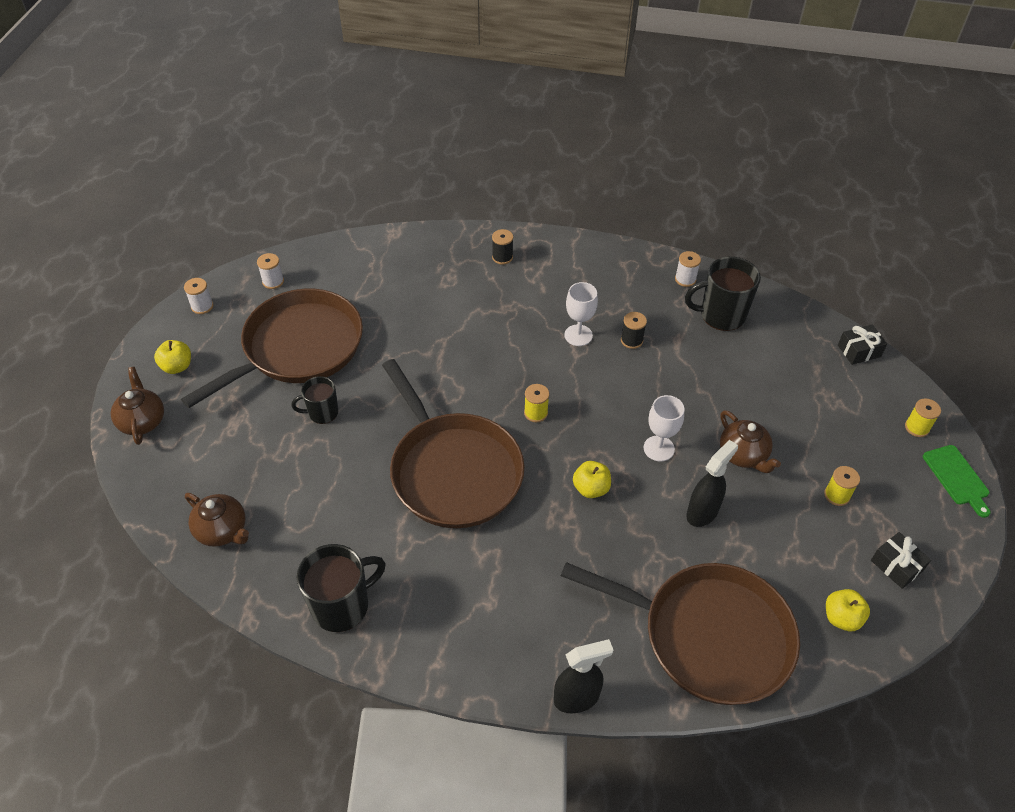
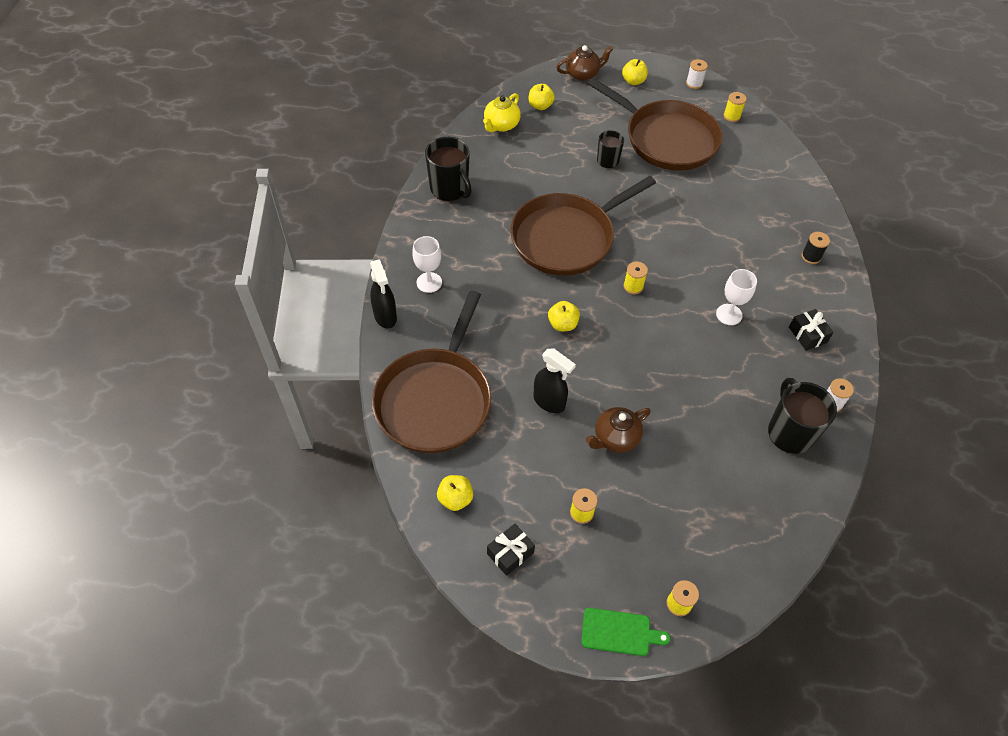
camera: 85 degrees right, 5 degrees up
brown teapot [185,493,249,547] -> yellow teapot [483,93,521,132]
white spool [257,253,284,289] -> yellow spool [723,92,747,122]
black spool [621,312,647,349] -> none
white goblet [644,395,684,461] -> white goblet moved to [412,236,442,293]
black gift [838,324,887,365] -> black gift moved to [789,309,834,351]
green cutting board [923,445,990,518] -> green cutting board turned 150 degrees counterclockwise [581,608,670,656]
none -> yellow apple [529,84,555,110]

